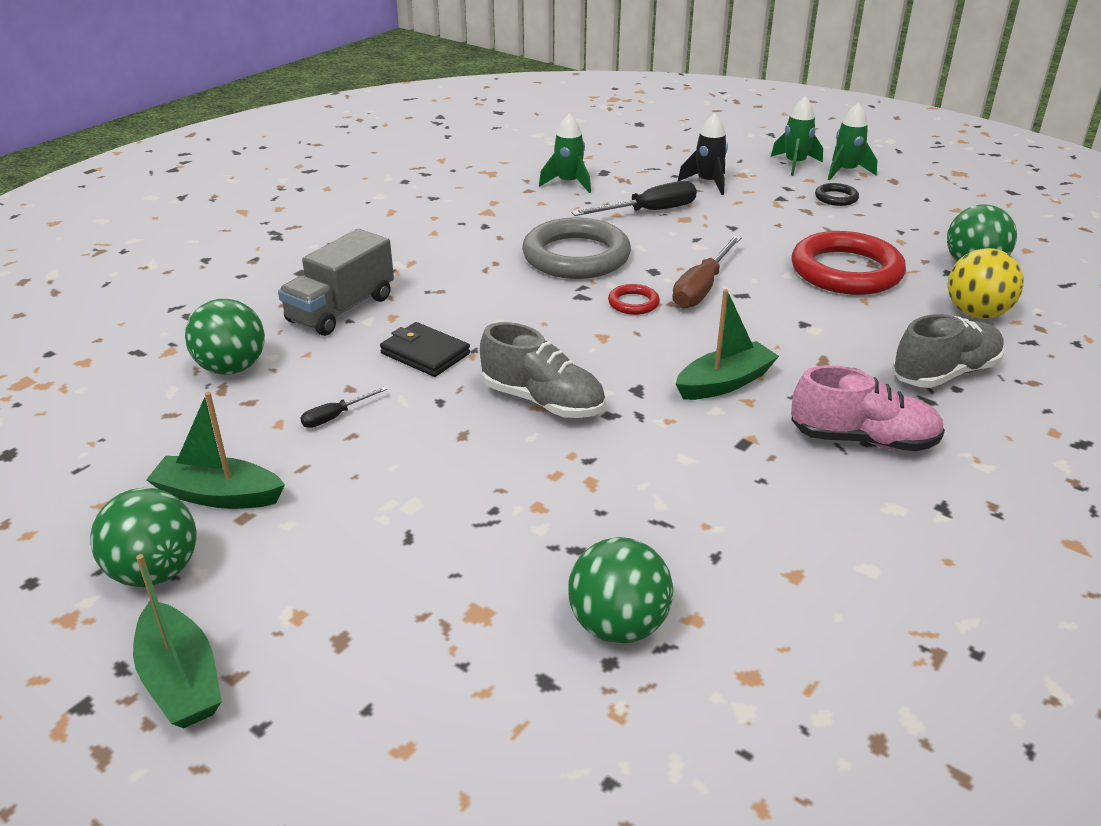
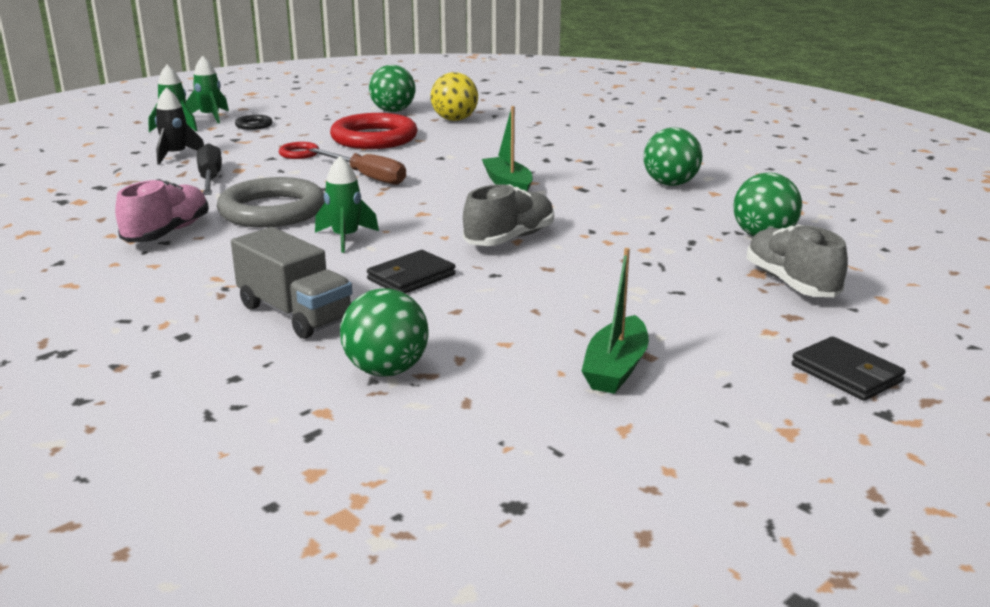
camera: 80 degrees left, 10 degrees down
green ball [90,488,197,587] -> green ball moved to [644,127,702,186]
green boat [133,554,222,728] -> black wallet [792,336,906,401]
black screwdriver [300,387,387,428] -> none
green rocket [539,113,591,193] -> green rocket moved to [315,156,379,253]
red ring [608,284,660,315] -> red ring moved to [279,142,319,159]
pink shoe [791,365,945,451] -> pink shoe moved to [115,179,209,243]
grey shoe [892,314,1004,388] -> grey shoe moved to [747,224,848,297]

